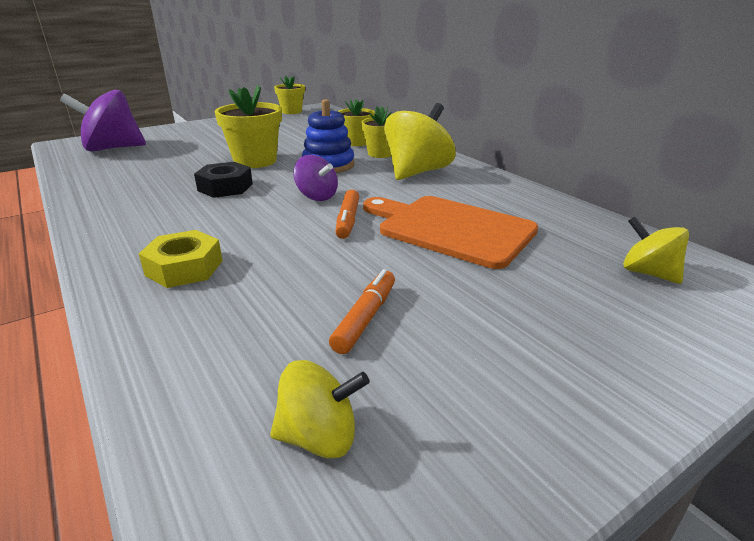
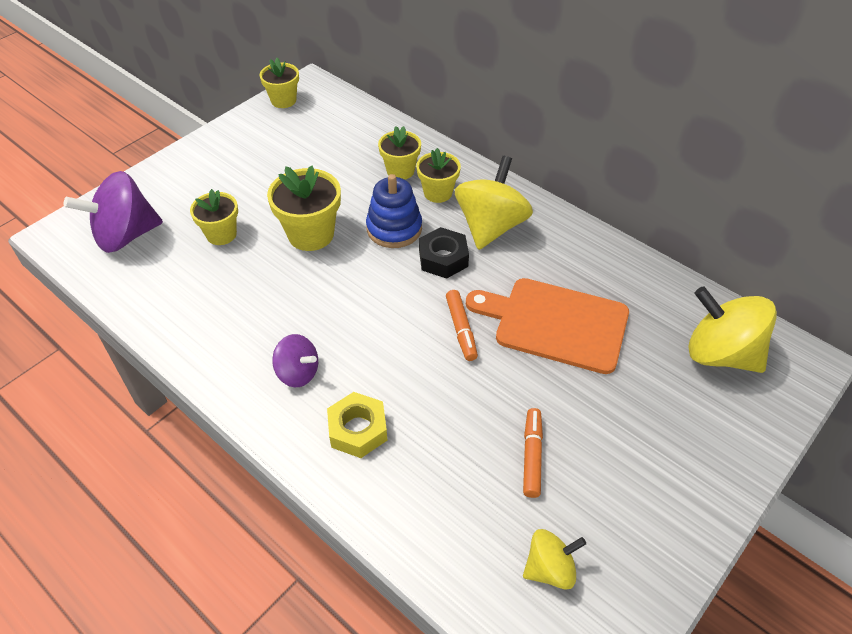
camera: 15 degrees left, 20 degrees up
black nut [194,162,253,198] -> black nut moved to [419,227,469,279]
purple spinning top [293,155,338,201] -> purple spinning top moved to [272,334,318,387]
yellow spinning top [623,216,689,284] -> yellow spinning top [688,286,777,373], size x1.78
none -> yellow flower pot [190,189,238,245]

